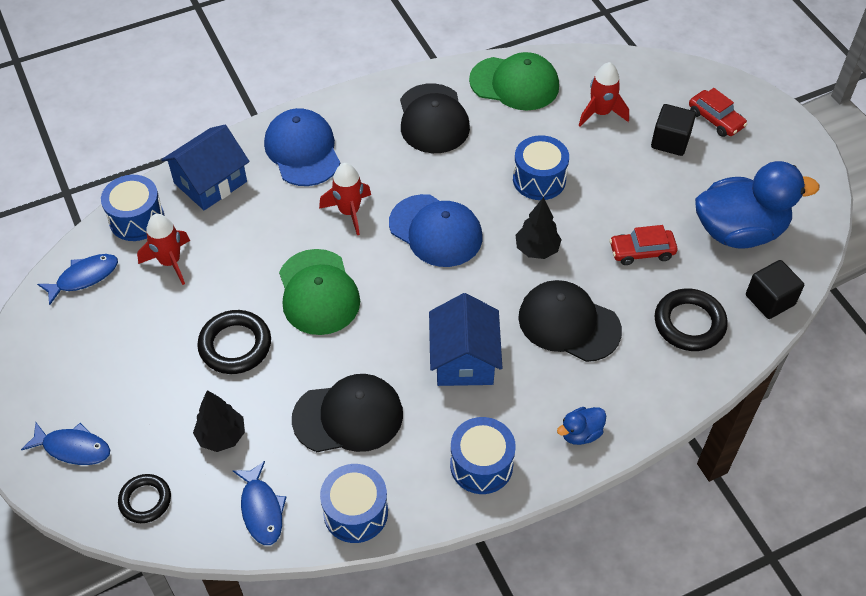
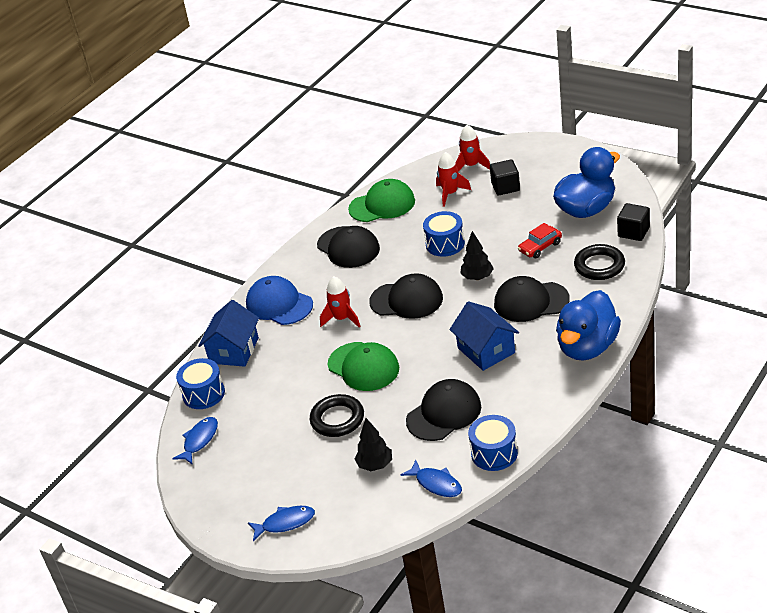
camera: 25 degrees left, 15 degrees down
black ring [118,474,171,523] -> none
red rocket [137,214,190,285] -> red rocket moved to [455,125,490,172]
blue cap [389,194,482,267] -> black cap [369,273,443,319]
blue drum [450,417,516,494] -> none
blue duck [557,407,606,445] -> blue duck [556,290,621,361], size x2.34
red car [689,88,747,137] -> none

